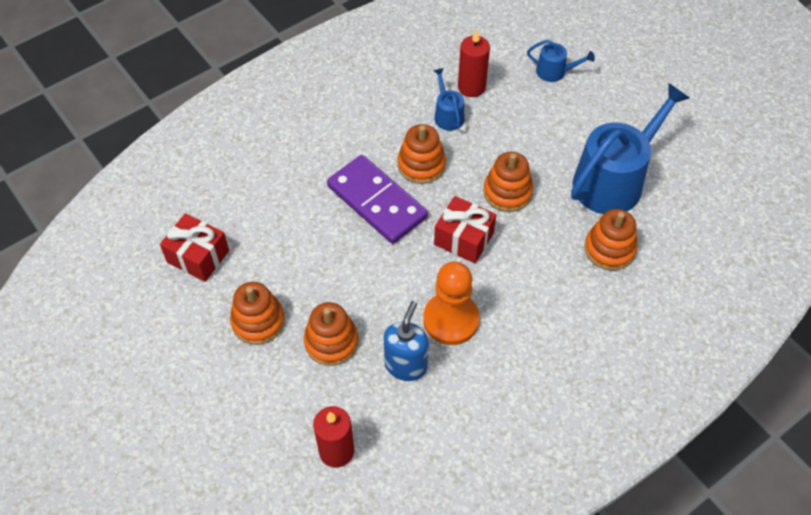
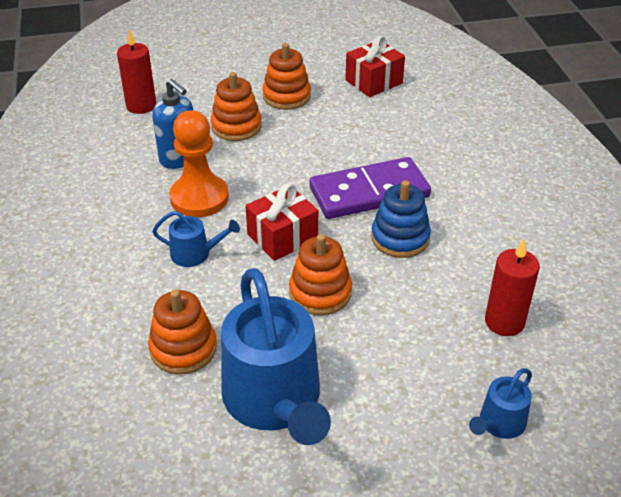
camera: 115 degrees right, 15 degrees down
orange stacking toy [398,124,446,184] -> blue stacking toy [371,180,431,258]
blue watering can [433,68,464,131] -> blue watering can moved to [152,211,240,267]

